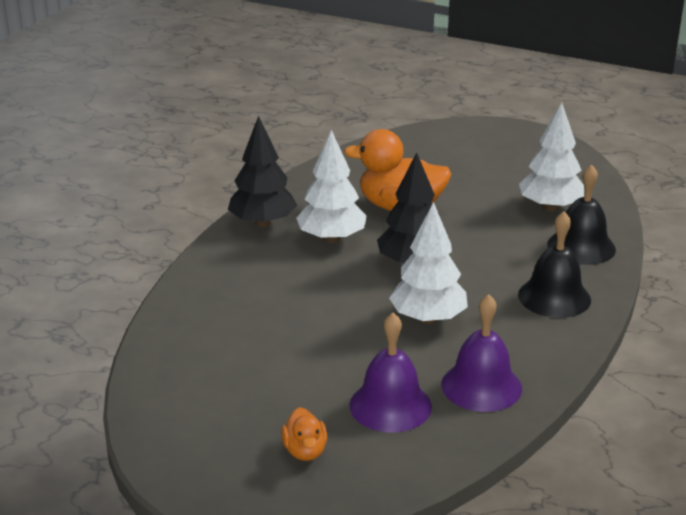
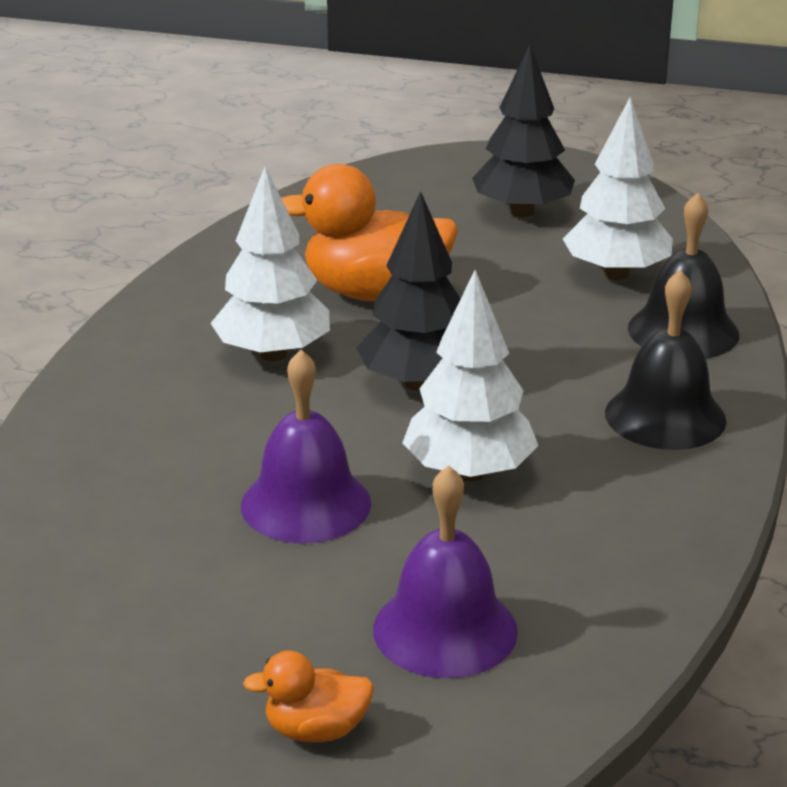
camera: 10 degrees left, 0 degrees up
black tree [228,116,297,227] -> black tree moved to [472,45,575,217]
orange duck [281,407,328,461] -> orange duck turned 105 degrees clockwise [243,651,374,742]
purple bell [441,294,522,412] -> purple bell moved to [241,350,371,543]

